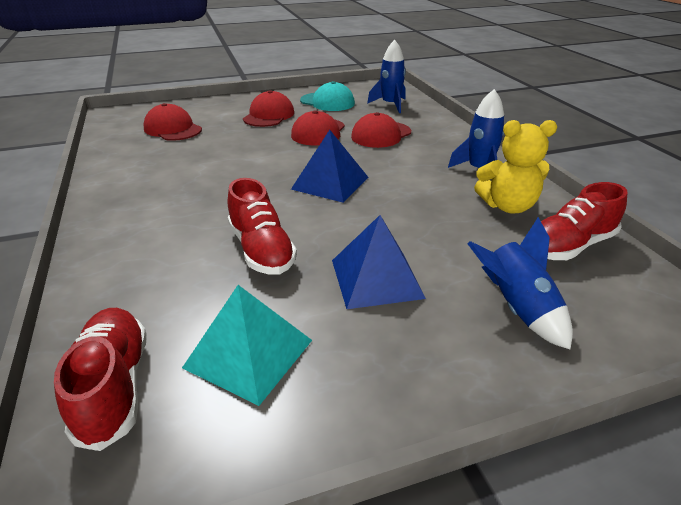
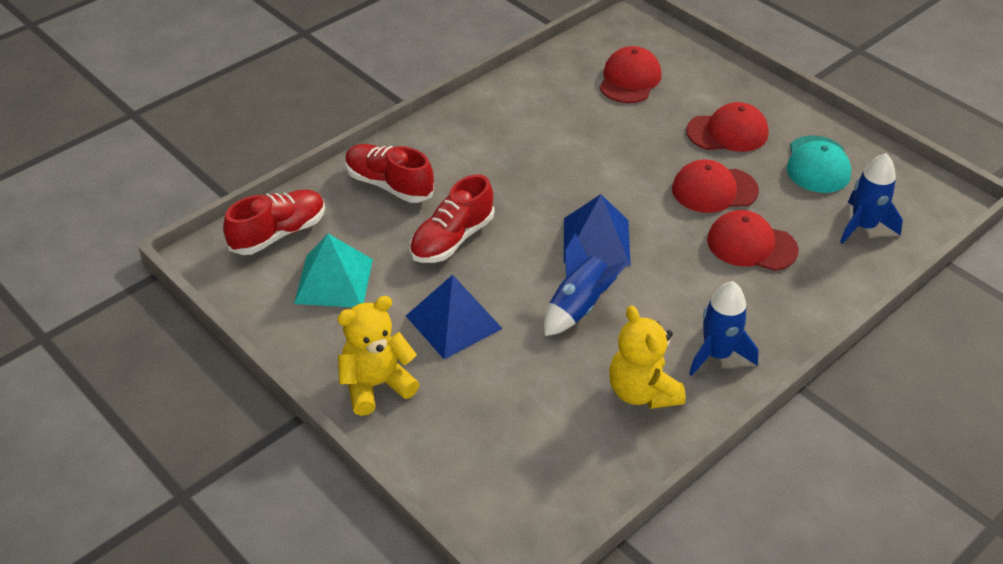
camera: 65 degrees right, 10 degrees up
blue rocket [467,217,573,350] -> blue rocket moved to [544,233,629,336]
red shoe [541,182,627,260] -> red shoe moved to [345,144,434,203]
none -> yellow teddy bear [337,296,420,416]

